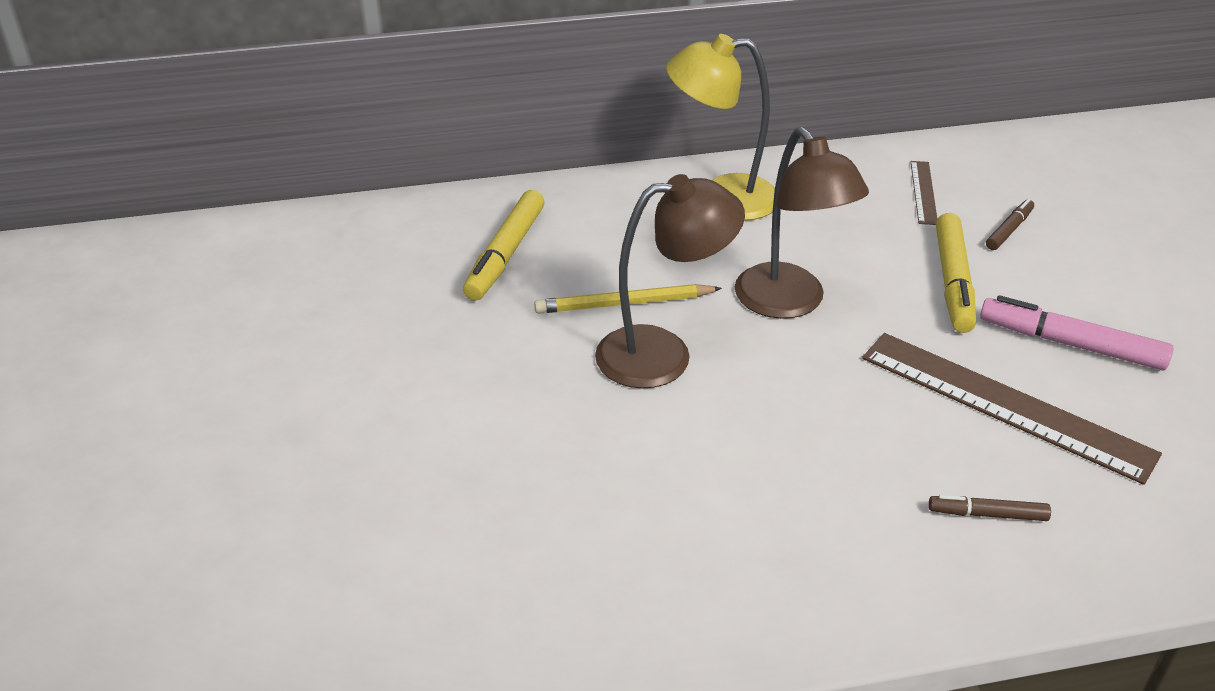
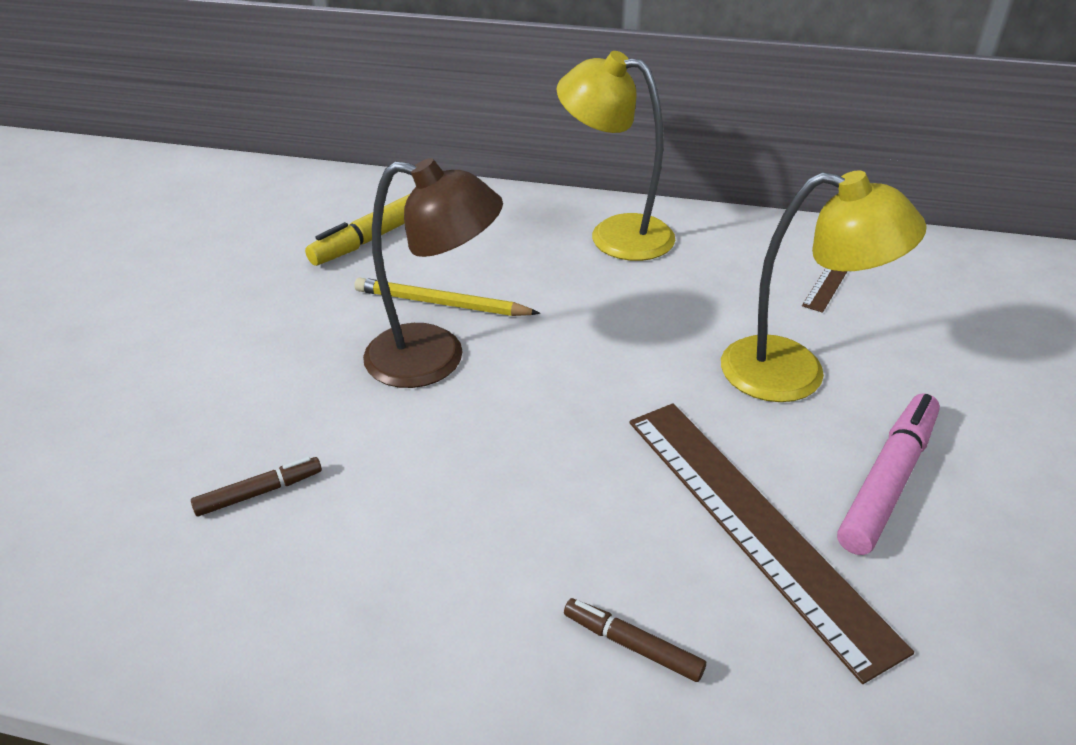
camera: 25 degrees right, 0 degrees up
brown lamp [735,127,869,319] -> none
yellow marker [936,213,976,333] -> yellow lamp [721,170,927,402]
pink marker [980,295,1174,371] -> pink marker turned 75 degrees clockwise [837,393,940,555]
brown marker [986,199,1034,250] -> brown marker moved to [191,457,322,516]

